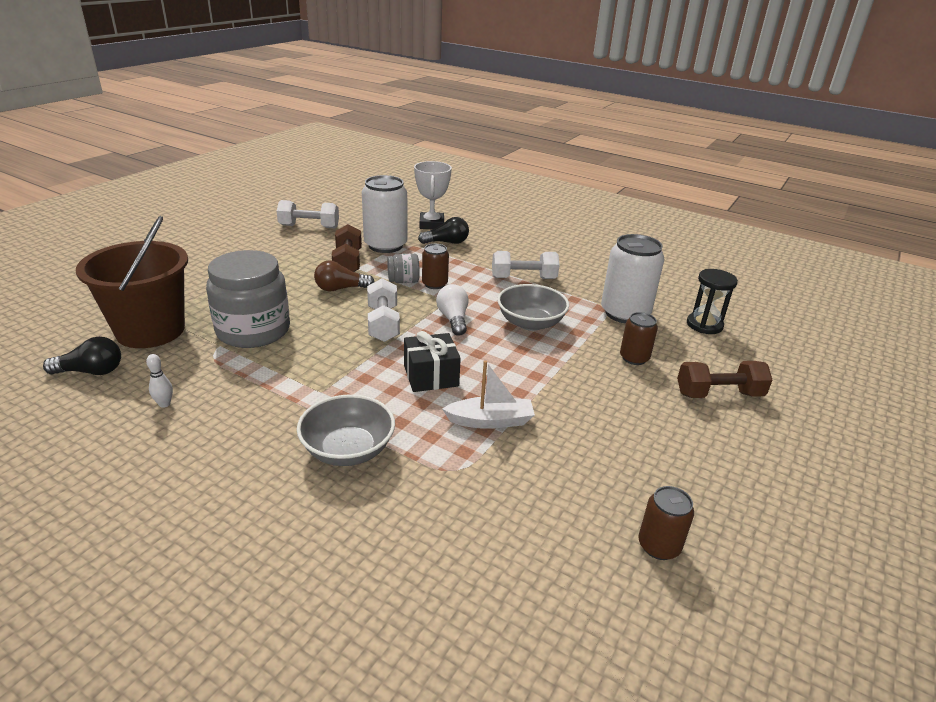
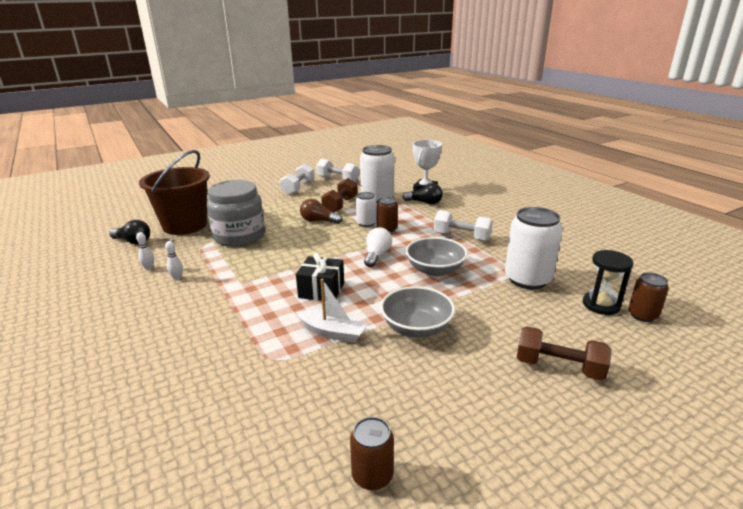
camera: 30 degrees right, 5 degrees down
grey bowl [297,394,395,466] -> grey bowl moved to [380,286,455,338]
white dumbbell [367,278,400,342] -> white dumbbell moved to [280,163,315,195]
grey jar [387,254,420,283] -> white can [356,192,377,227]
brown can [620,312,658,365] -> brown can moved to [628,272,669,322]
none -> white bowling pin [165,241,183,280]

